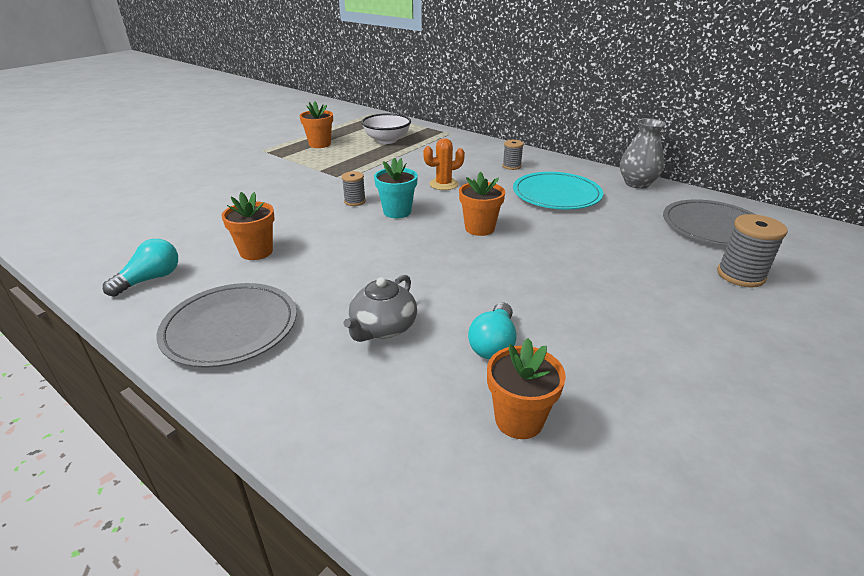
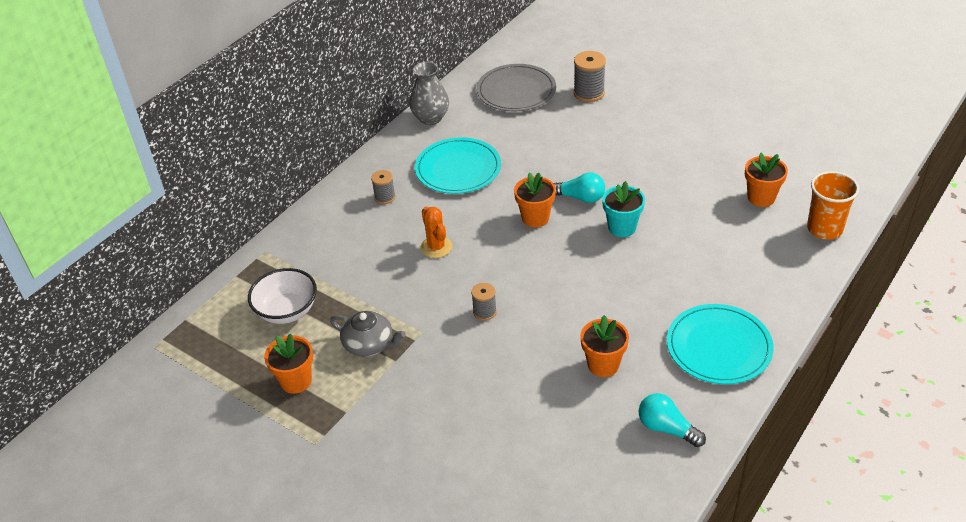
camera: 90 degrees left, 10 degrees up
grey plate [156,283,297,368] -> turquoise plate [667,304,774,384]
grey teapot [344,275,417,342] -> grey teapot moved to [330,311,406,357]
turquoise flower pot [374,158,418,218] -> turquoise flower pot moved to [602,181,645,237]
turquoise light bulb [468,303,517,359] -> turquoise light bulb moved to [554,173,605,203]
none -> orange cup [807,171,859,240]

